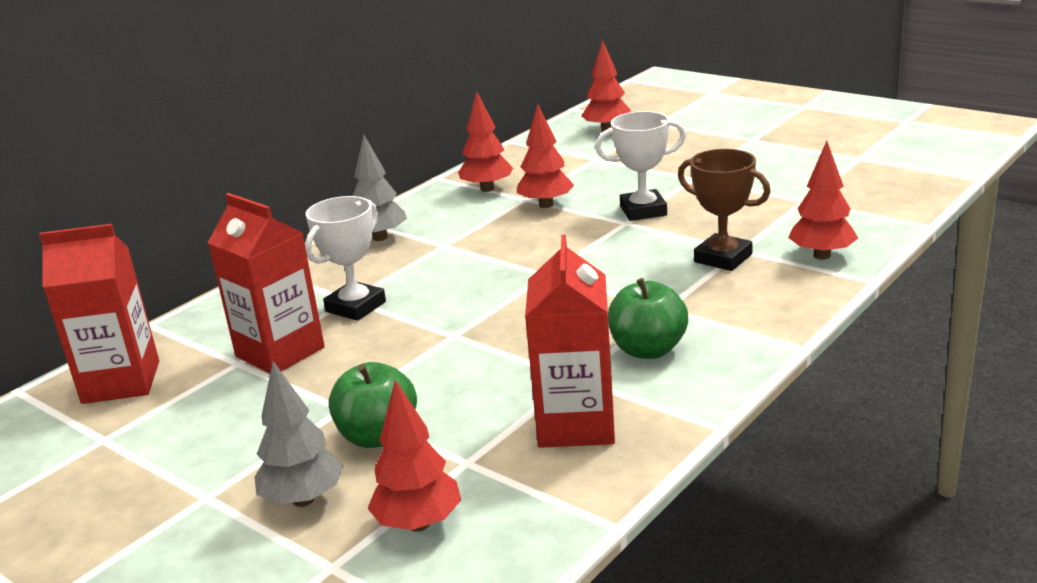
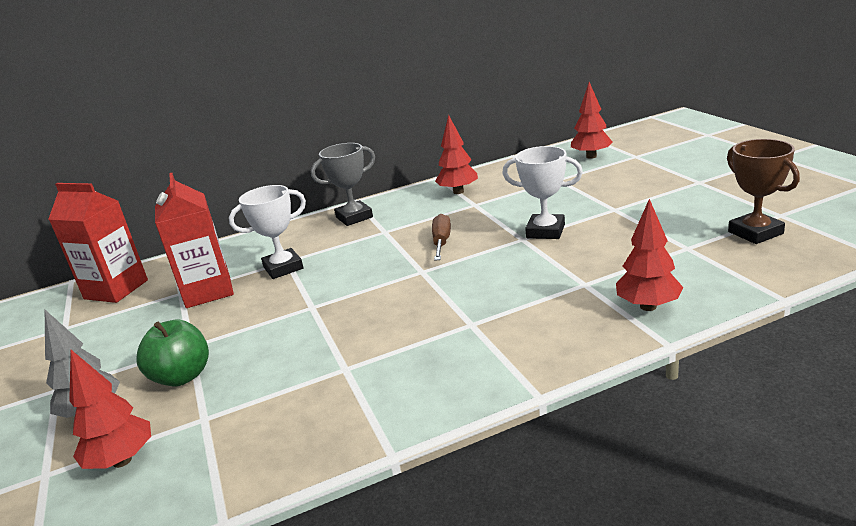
camera: 30 degrees right, 0 degrees up
grey tree [352,135,407,241] -> grey trophy [311,143,375,226]
red tree [517,104,574,208] -> none
red carton [525,235,615,448] -> none
green apple [608,278,688,359] -> none
brown trophy [678,149,771,271] -> brown trophy moved to [727,139,800,244]
none -> brown screwdriver [432,214,451,261]

